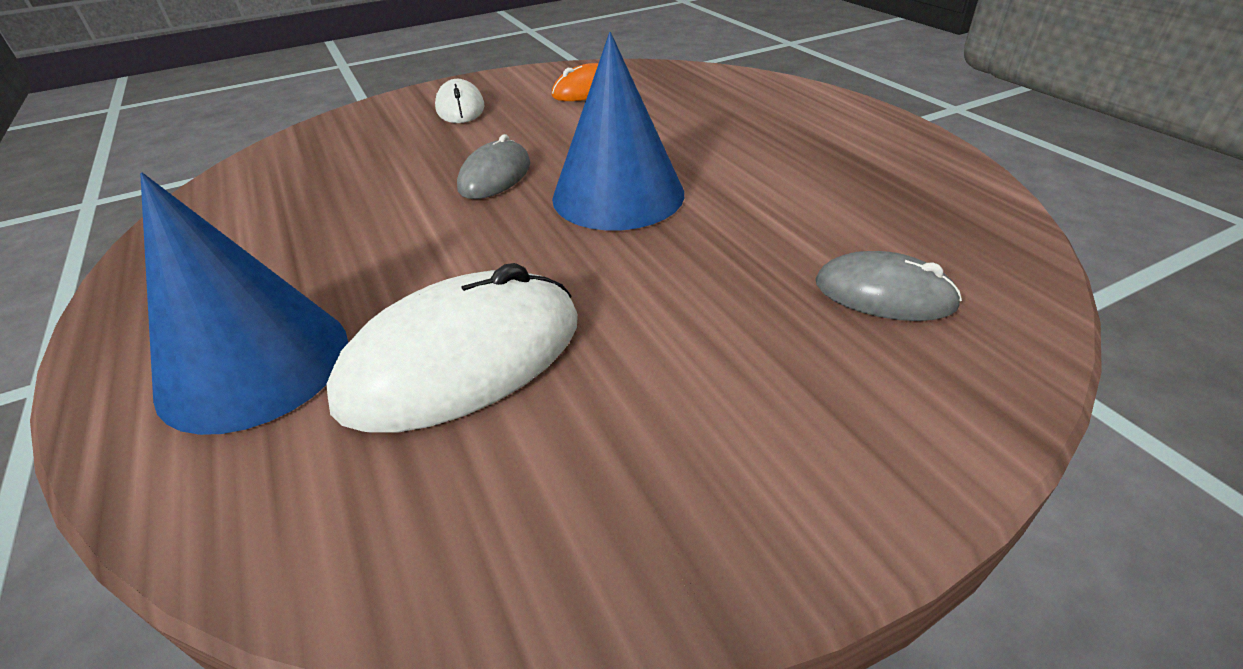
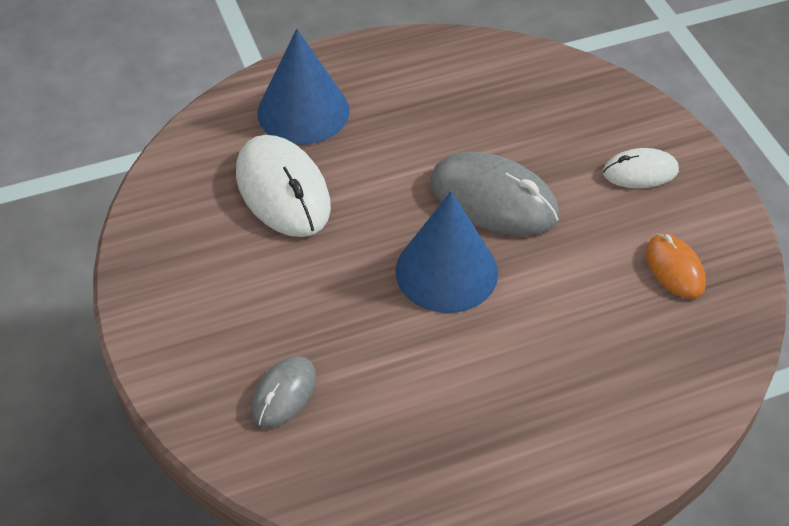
camera: 95 degrees right, 10 degrees up
grey mouse [457,134,530,199] -> grey mouse [430,152,560,236], size x1.77

